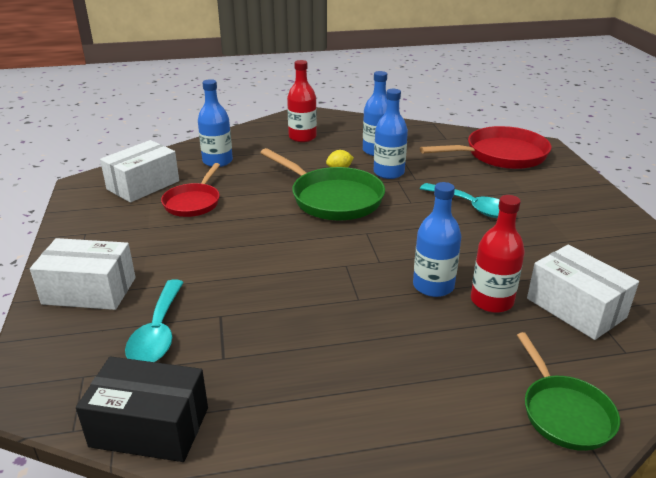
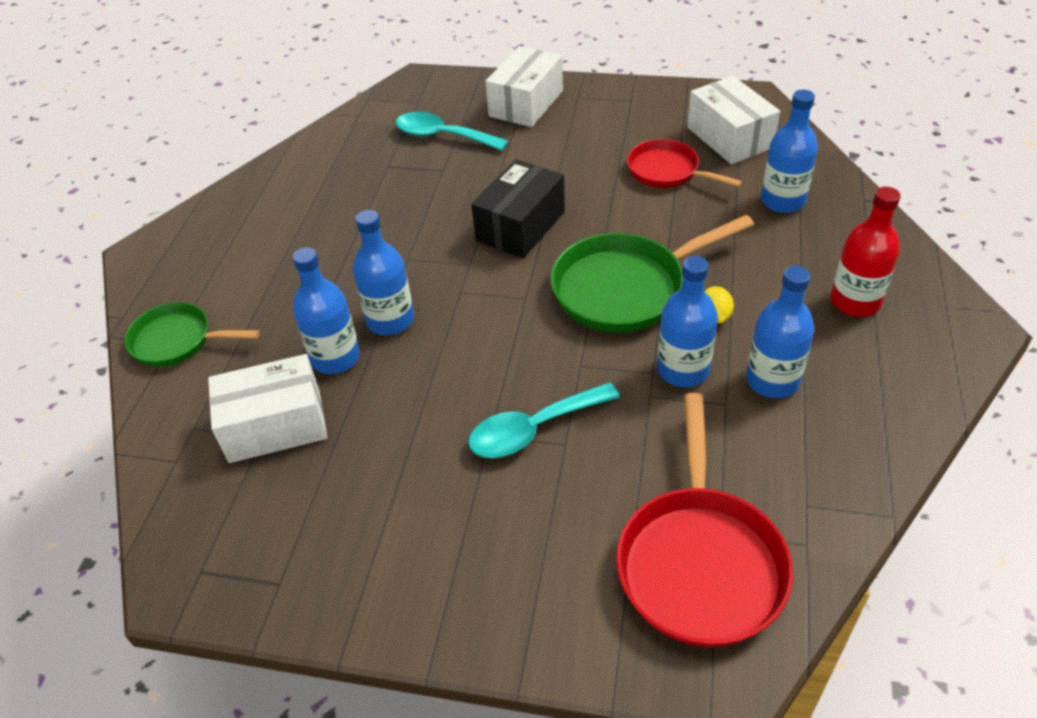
camera: 115 degrees right, 15 degrees up
black box [76,356,208,462] -> black box moved to [471,159,565,258]
red bottle [471,195,525,313] -> blue bottle [293,247,360,374]

